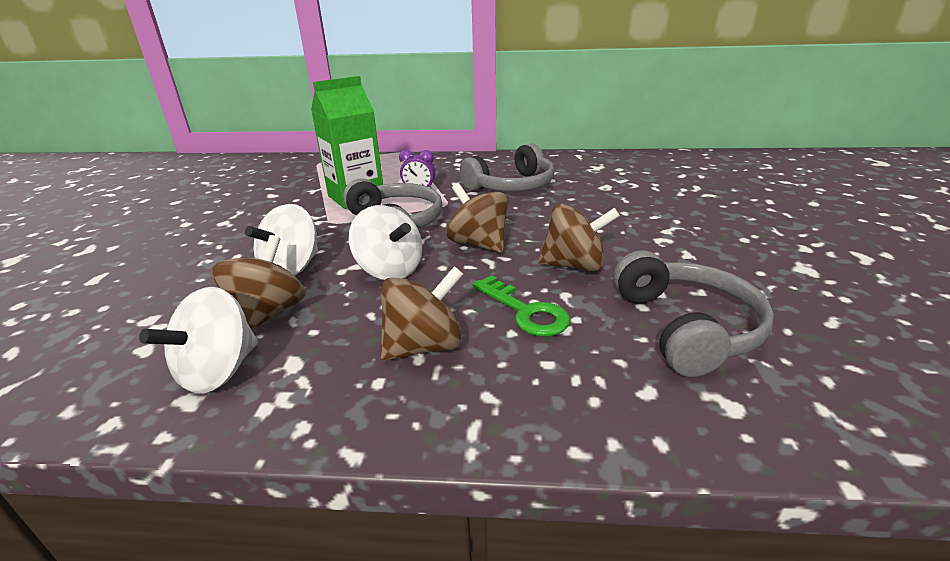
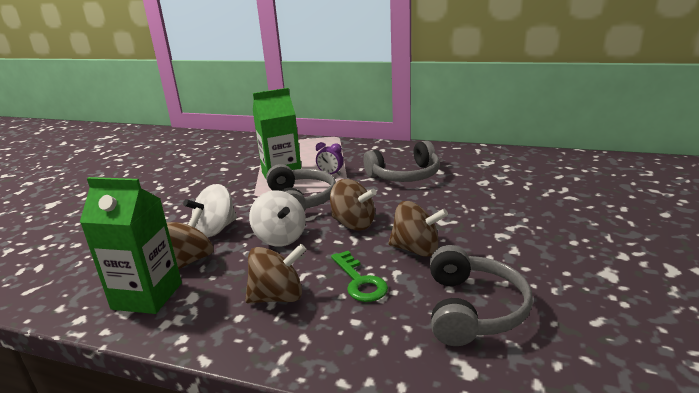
camera: 15 degrees right, 5 degrees down
white spinning top [139,287,258,393] -> green carton [80,177,182,314]
brown spinning top [446,183,508,253] -> brown spinning top turned 150 degrees clockwise [330,179,377,230]

